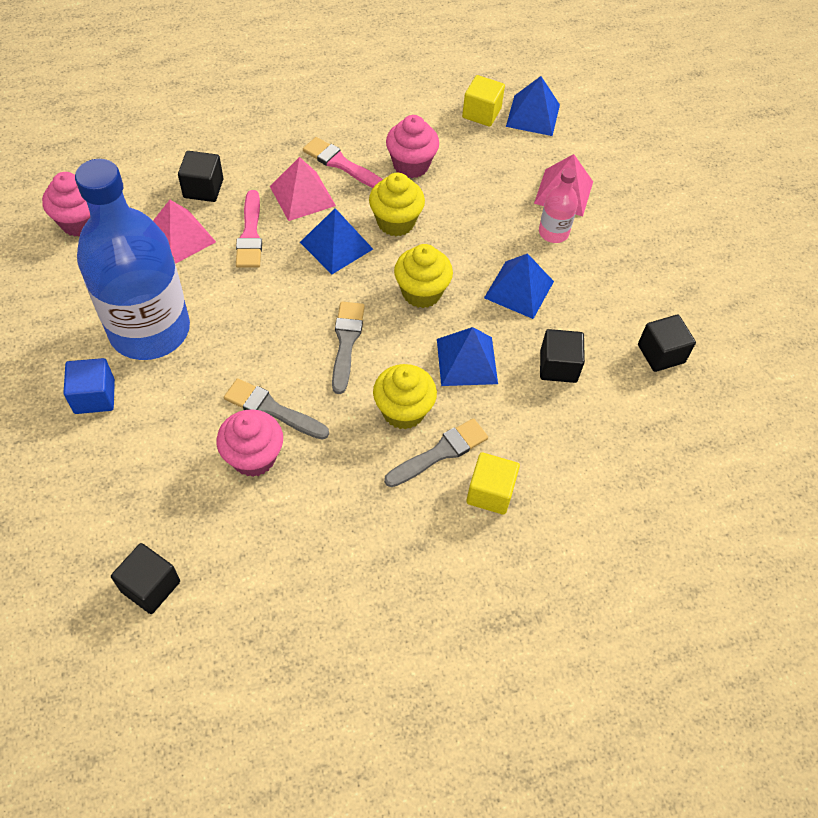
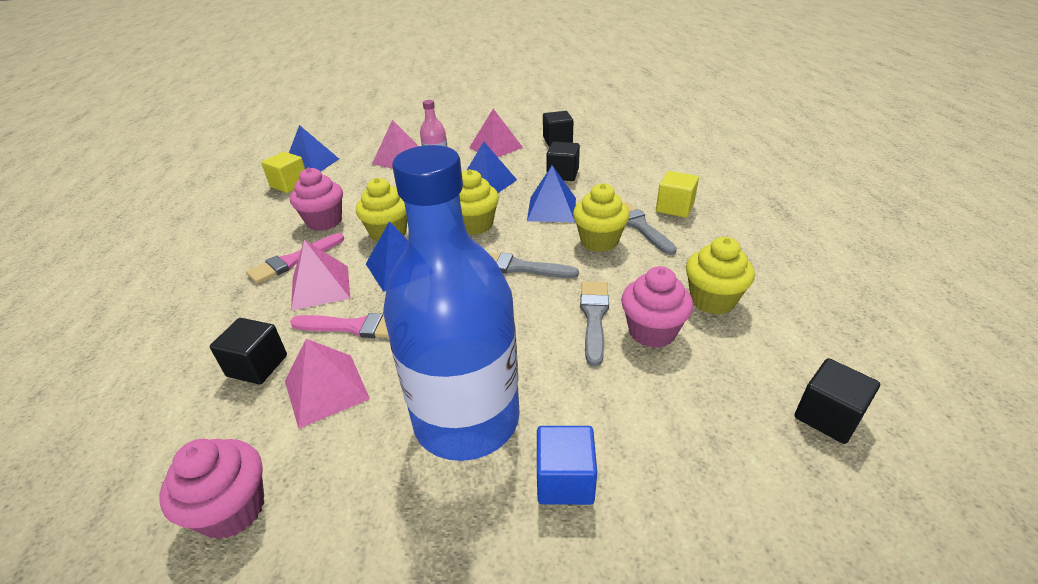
camera: 75 degrees left, 20 degrees down
grey brush [224,378,329,440] -> grey brush turned 150 degrees clockwise [580,281,609,366]
none -> pink pyramid [469,109,523,157]
none -> yellow cupcake [686,237,755,314]

